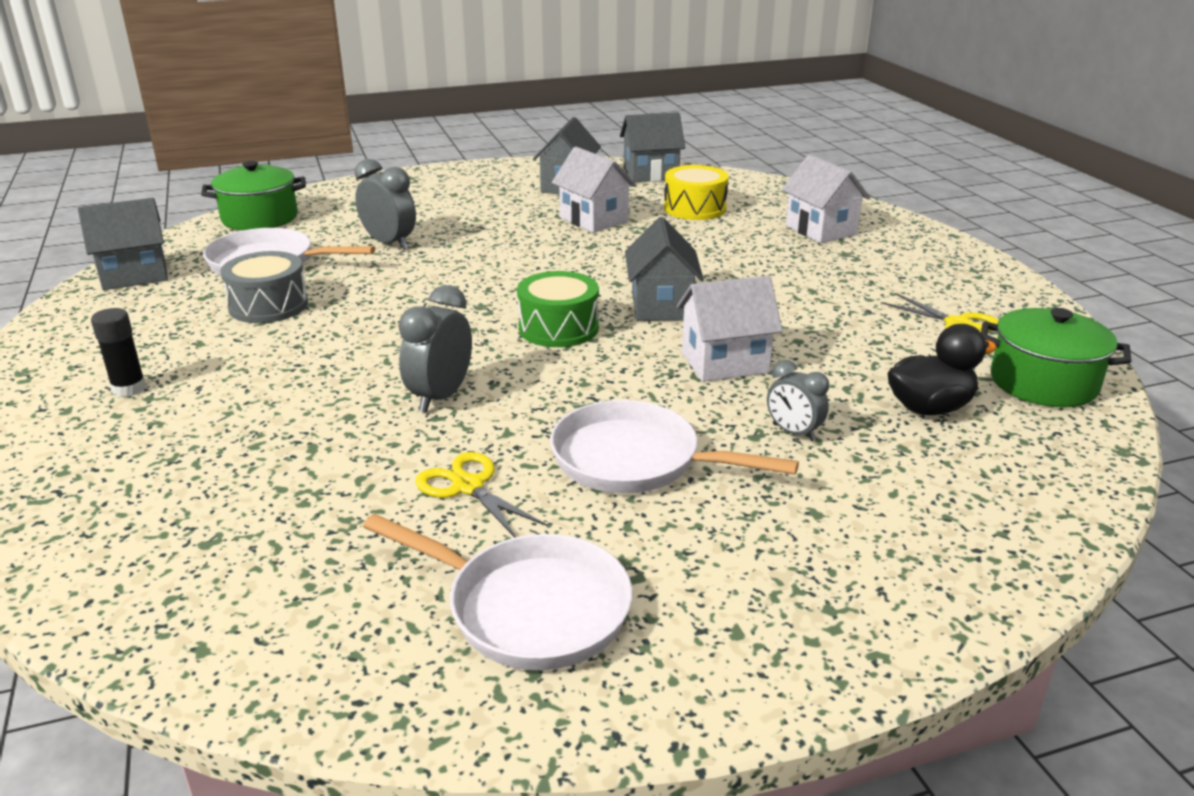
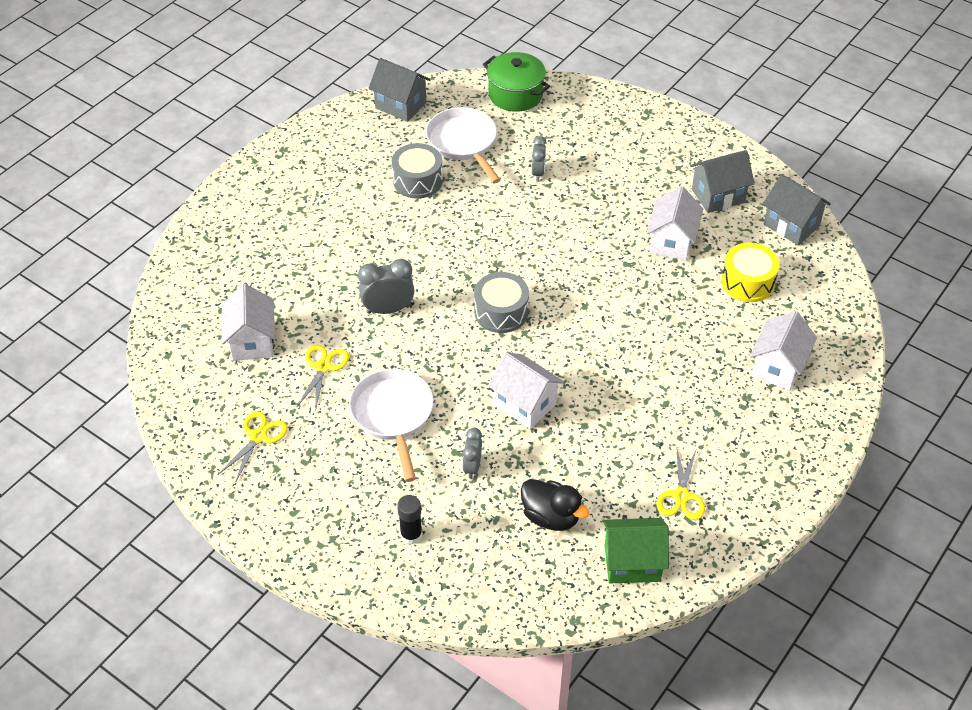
camera: 55 degrees right, 20 degrees up
black glue stick [91,308,146,397] -> black glue stick moved to [397,495,422,545]
grey clock [355,159,416,250] -> grey clock [532,136,547,181], size x0.64
white pan [363,514,632,670] -> yellow scissors [218,411,288,483]
green drum [517,271,599,347] -> grey drum [474,272,529,333]
grey house [625,217,704,321] -> none
green pot [981,308,1131,408] -> green house [603,518,669,583]
none -> white house [222,284,275,361]

